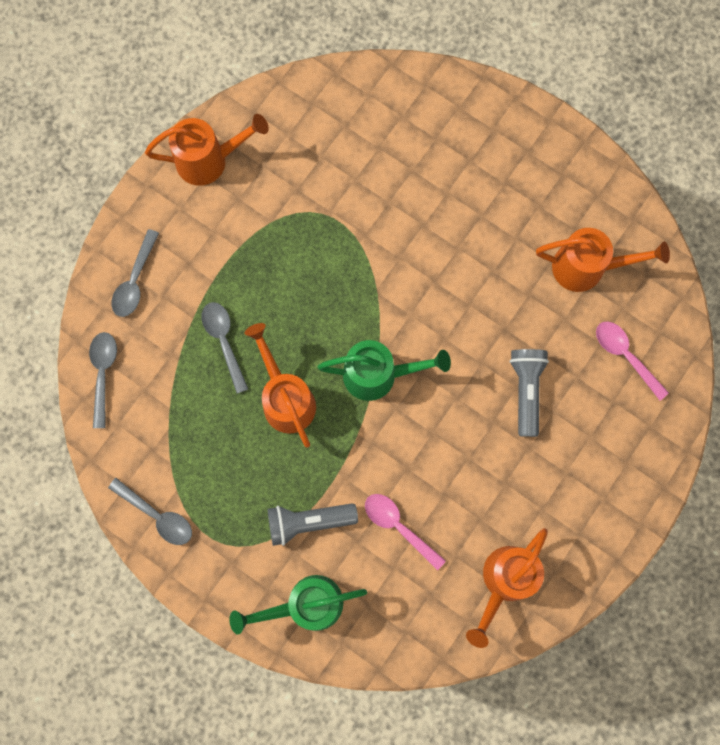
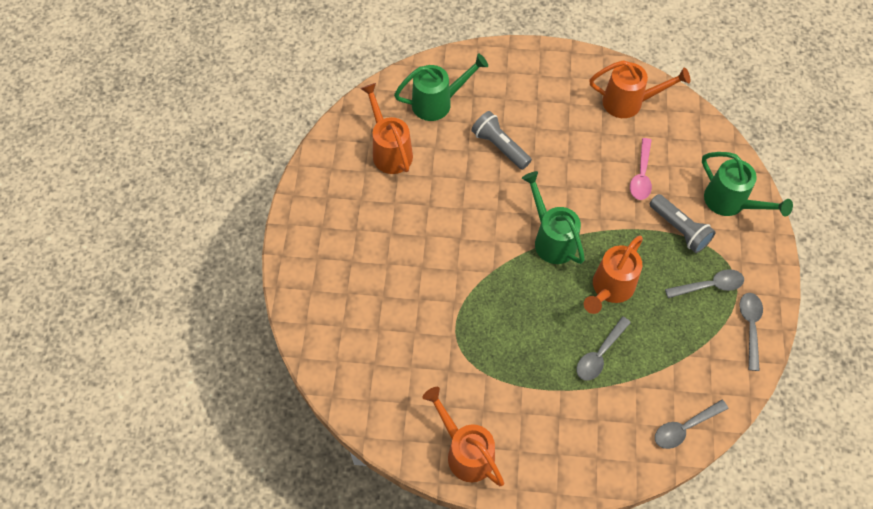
camera: 120 degrees left, 15 degrees down
grey spoon [111,229,159,317] -> grey spoon moved to [665,269,744,298]
grey flashlight [510,349,549,437] -> grey flashlight turned 75 degrees clockwise [471,111,532,170]
pink spoon [596,322,669,401] -> green watering can [394,54,488,121]

